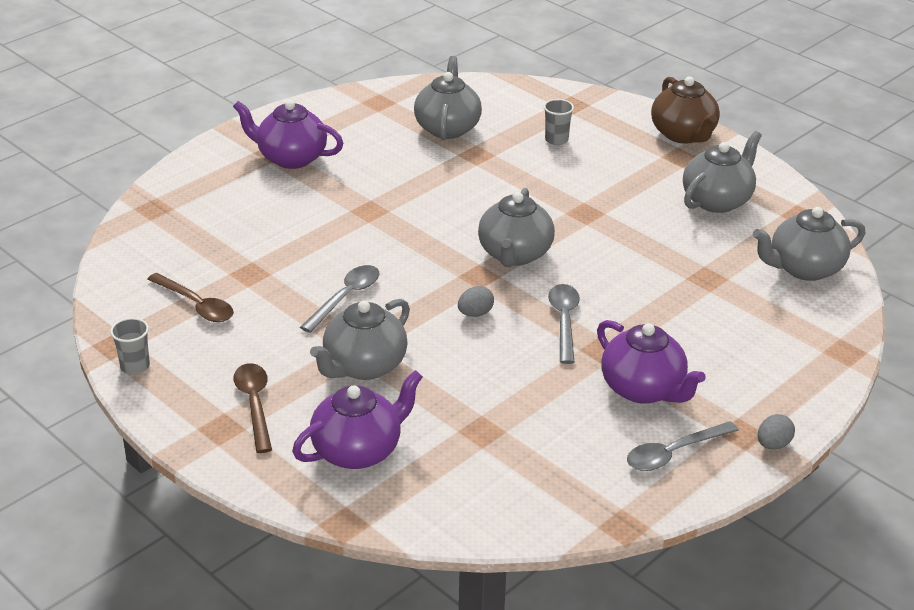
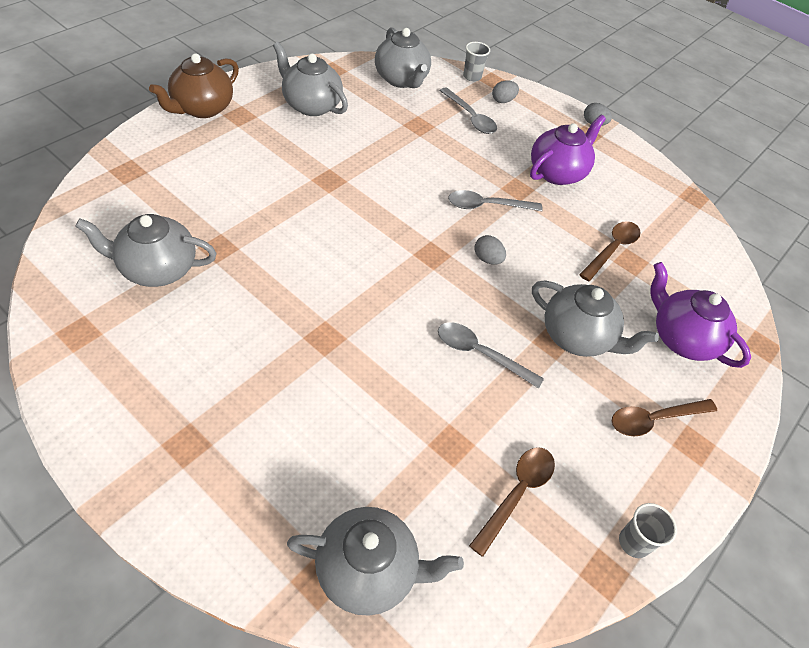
camera: 100 degrees left, 15 degrees up
purple teapot [233,100,343,169] -> none
grey teapot [478,188,555,267] -> grey teapot moved to [287,507,464,616]
grey cup [544,99,574,145] -> grey cup moved to [463,42,490,82]
grey spoon [627,421,739,471] -> grey spoon moved to [439,87,497,134]
brown teapot [651,76,720,144] -> brown teapot turned 150 degrees clockwise [149,53,239,118]
none -> grey egg [492,80,519,103]
none -> brown spoon [579,221,640,281]

